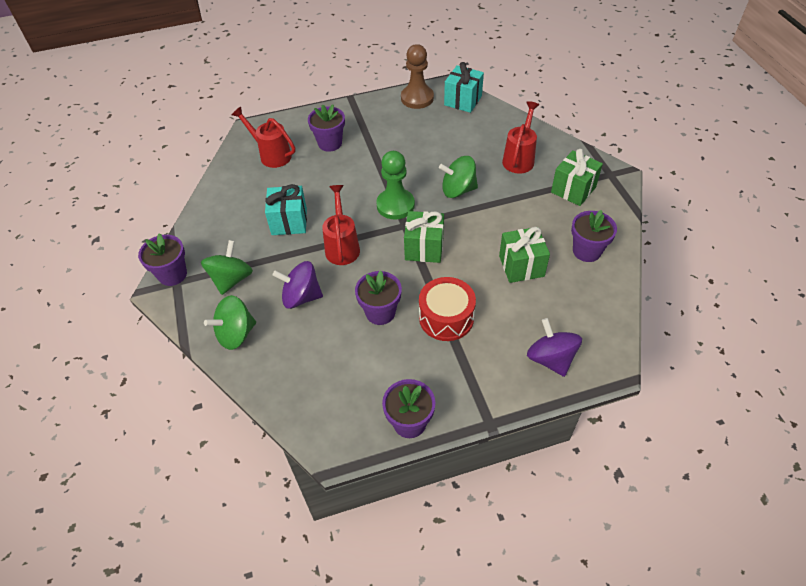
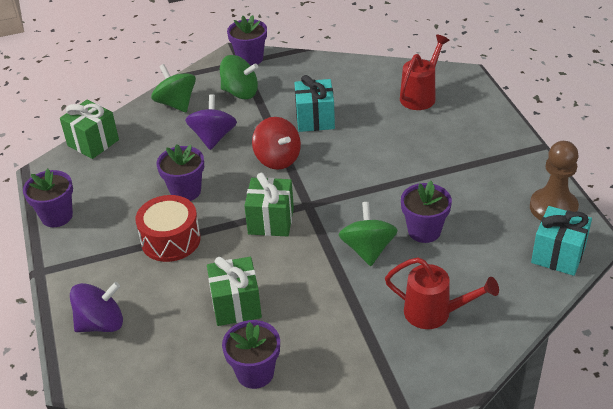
camera: 90 degrees right, 10 degrees down
purple flower pot [308,104,345,152] -> purple flower pot moved to [401,181,452,243]
red watering can [322,185,360,265] -> red spinning top [252,117,301,170]
green pawn [376,151,415,220] -> none
green gift [551,149,603,206] -> green gift moved to [60,100,119,159]

